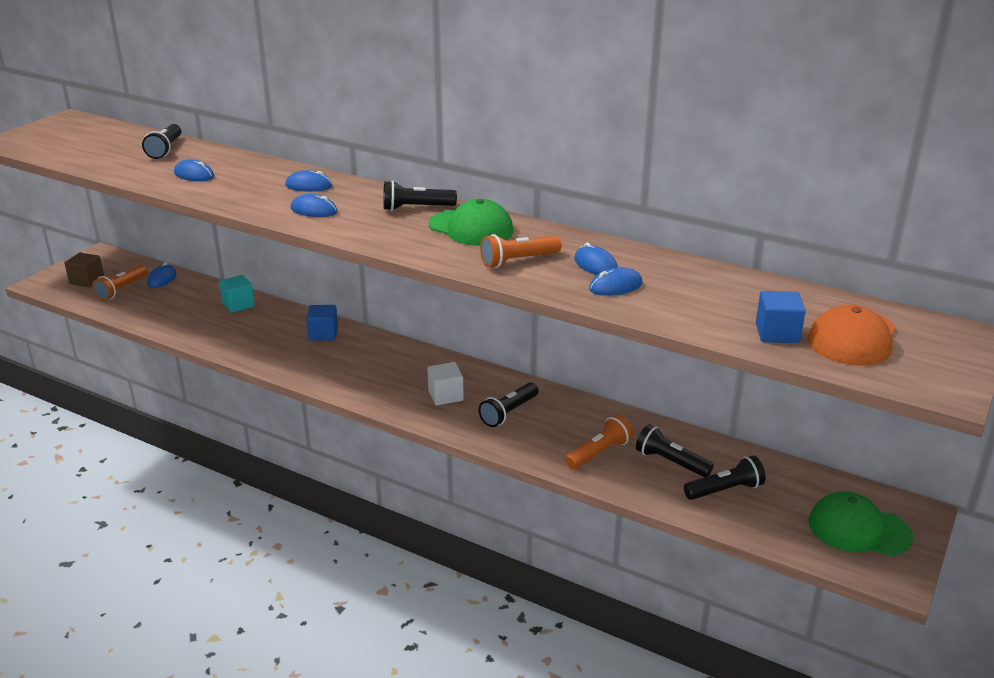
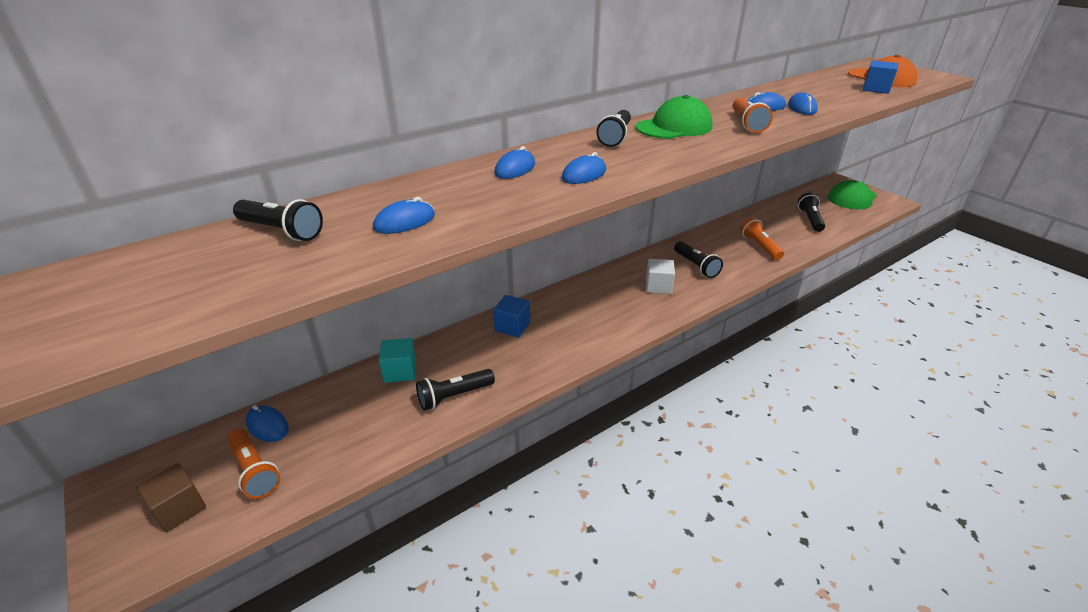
camera: 65 degrees left, 5 degrees up
black flashlight [636,424,714,477] -> black flashlight moved to [416,369,495,411]

